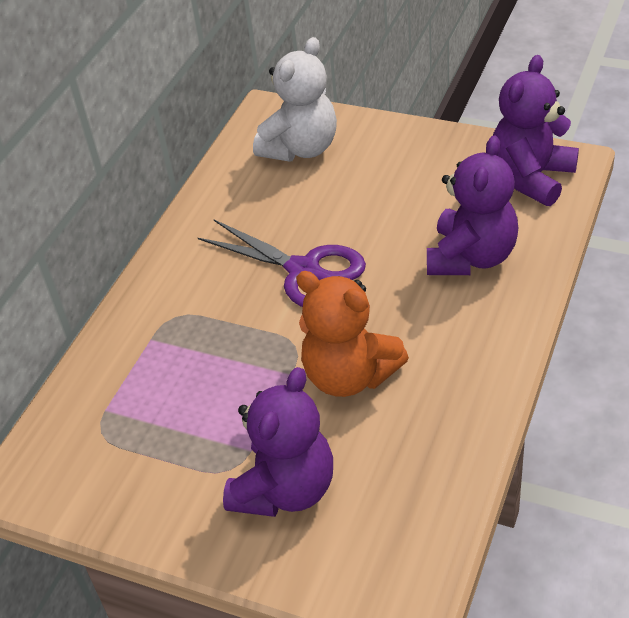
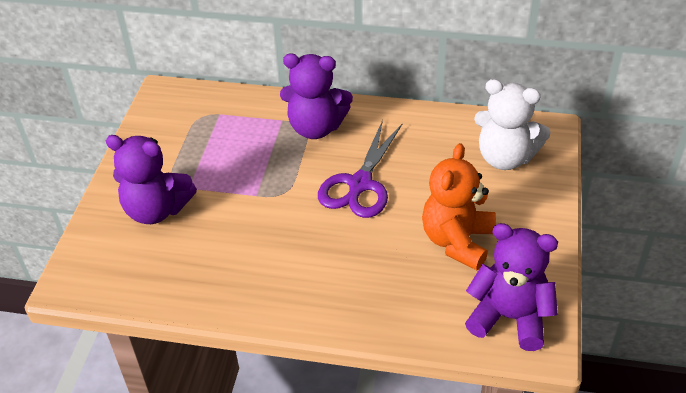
camera: 75 degrees right, 0 degrees up
orange teddy bear [296,271,409,397] -> orange teddy bear moved to [422,143,496,270]
purple teddy bear [427,135,518,275] -> purple teddy bear moved to [280,53,353,139]

